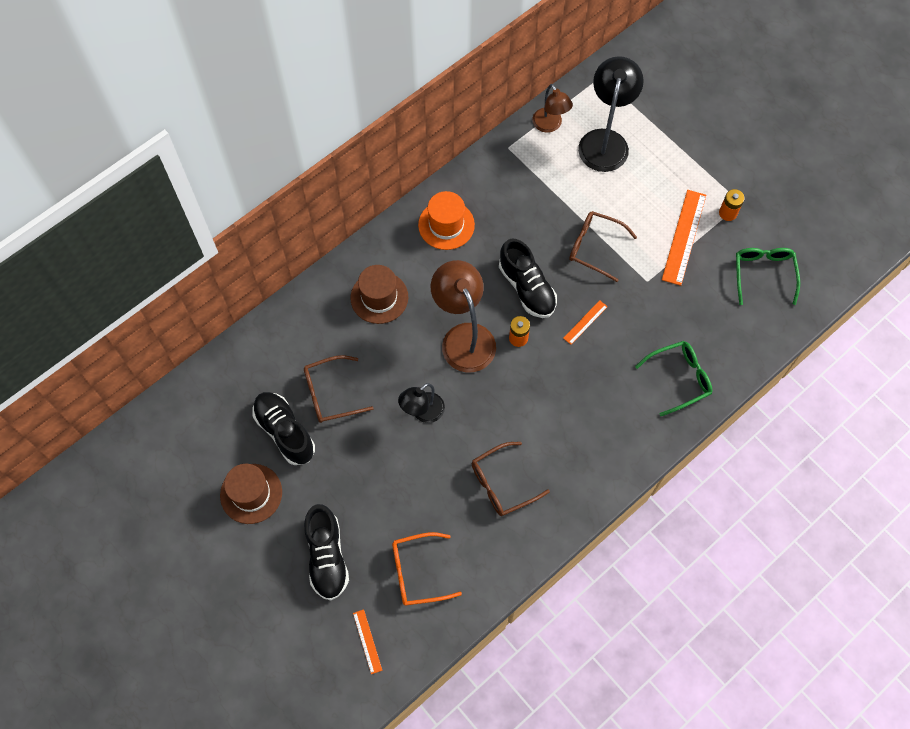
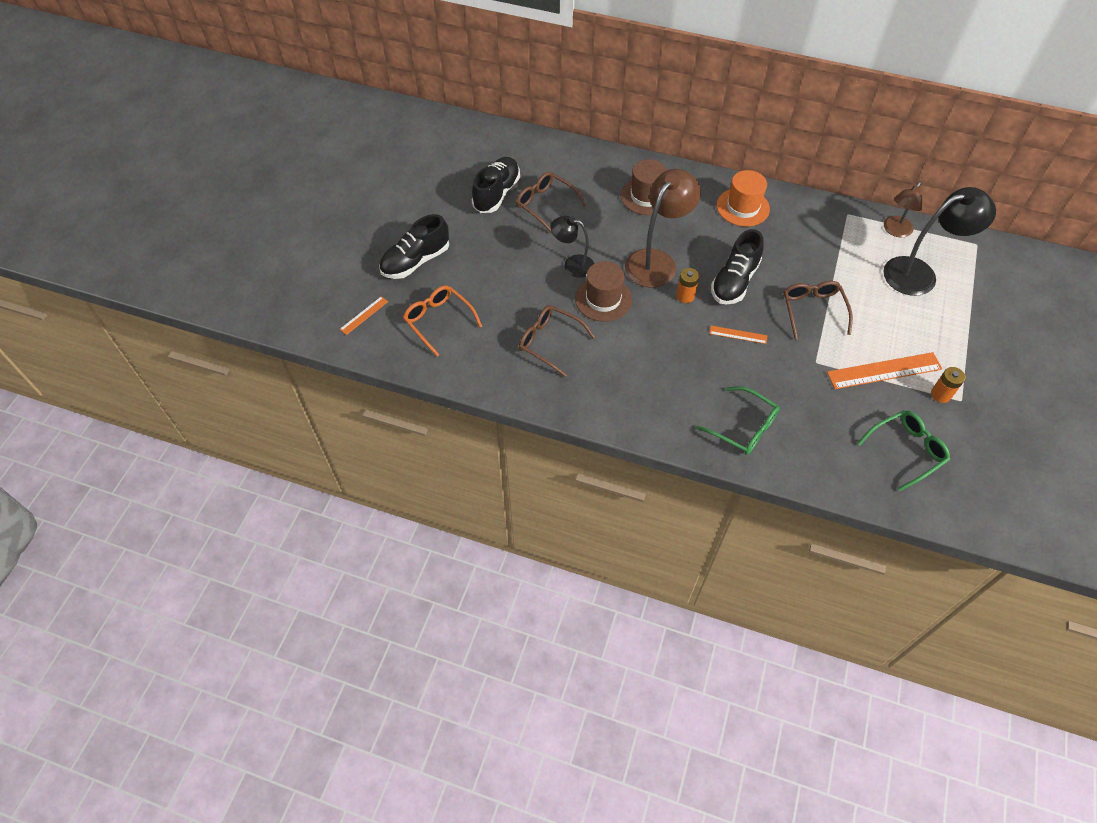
camera: 60 degrees right, 10 degrees down
brown hat [220,464,282,524] -> brown hat moved to [575,261,632,322]

